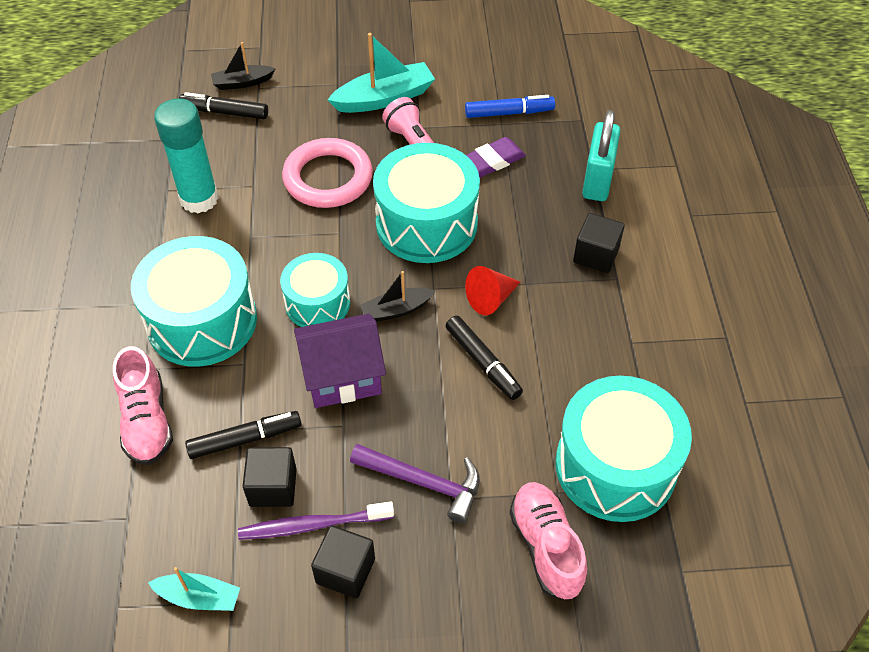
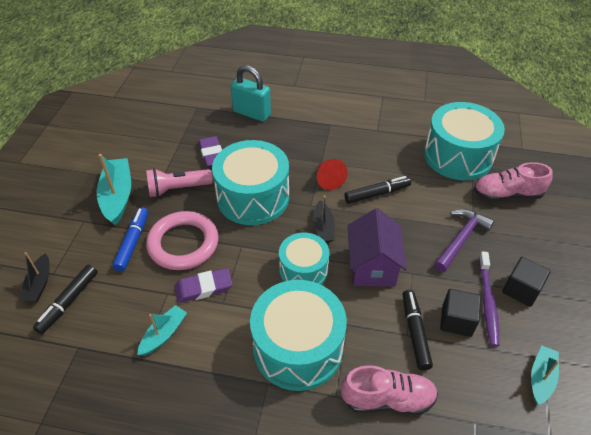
camera: 75 degrees left, 5 degrees down
turquoise glue stick [154,99,219,213] -> turquoise boat [138,305,187,356]
blue marker [465,95,555,118] -> blue marker moved to [112,207,148,272]
black cube [573,213,625,273] -> none
none -> purple eraser [174,268,232,303]

